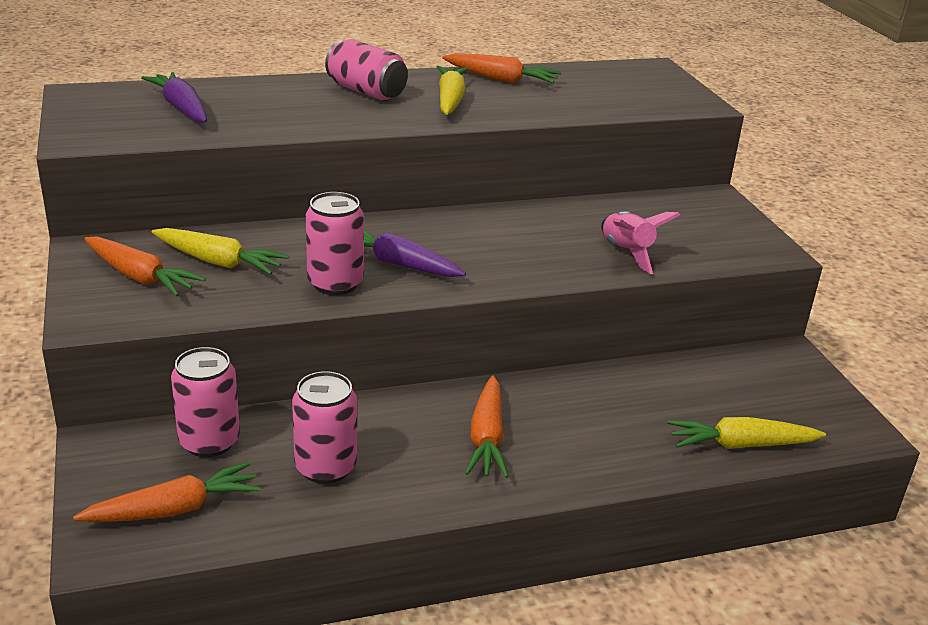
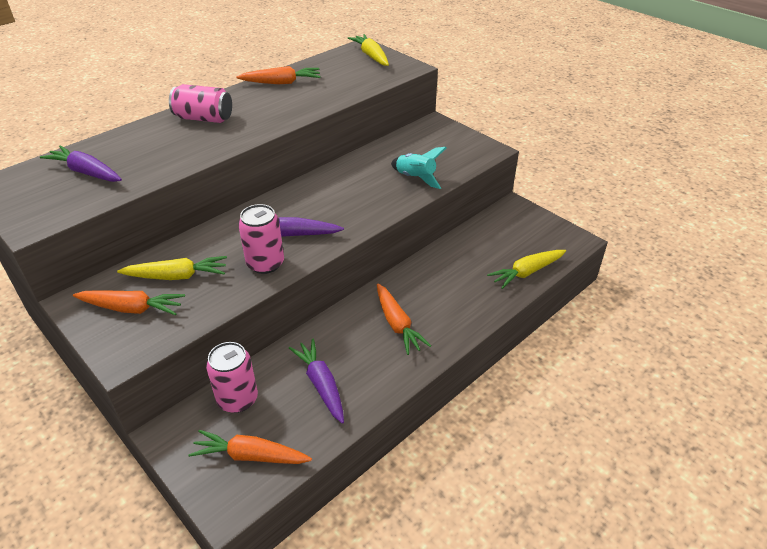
camera: 25 degrees left, 10 degrees up
orange carrot [73,462,261,522] -> orange carrot turned 120 degrees counterclockwise [188,430,312,464]
pink can [292,371,357,484] -> purple carrot [289,338,344,424]
yellow carrot [437,66,468,115] -> yellow carrot moved to [348,34,389,66]
pink rocket [601,211,680,274] -> turquoise rocket [391,147,447,189]

